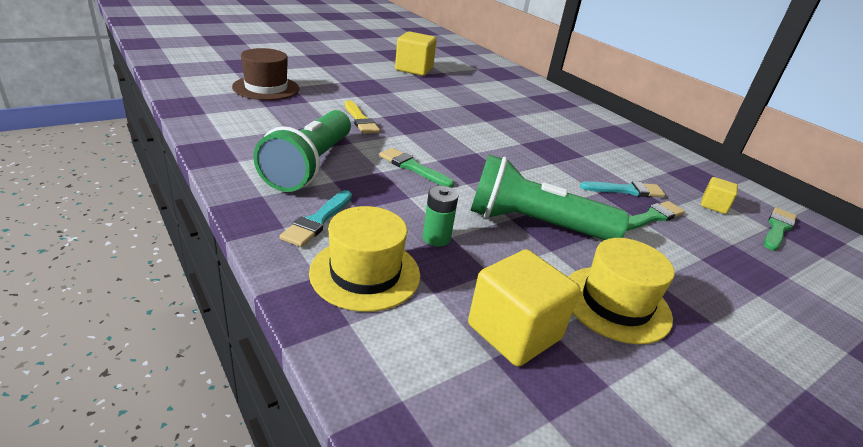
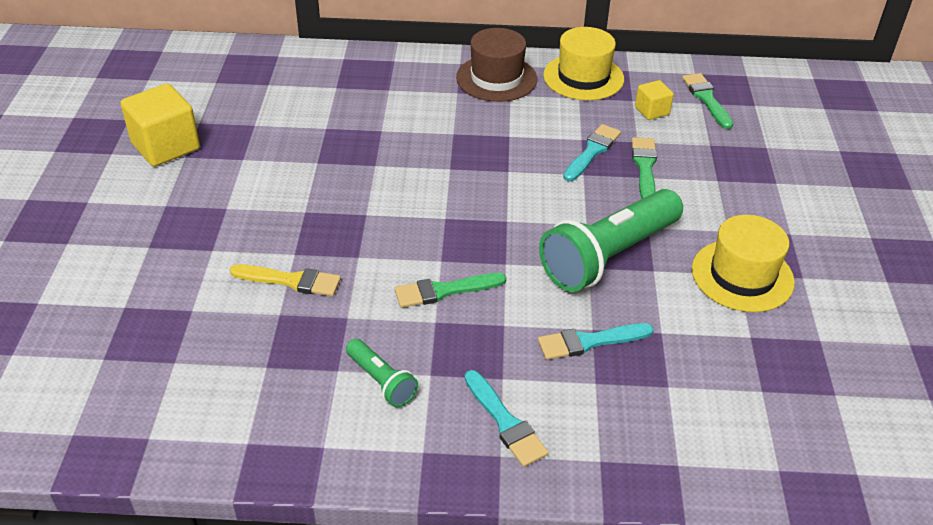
camera: 50 degrees left, 10 degrees up
brown hat [232,48,300,100] -> brown hat moved to [456,28,537,102]
green flashlight [253,110,351,192] -> green flashlight [346,339,418,407], size x0.48
yellow hat [309,206,420,312] -> yellow hat moved to [543,27,624,100]
green battery [423,186,459,247] -> turquoise brush [538,323,654,360]
yellow cube [468,249,580,367] -> none

